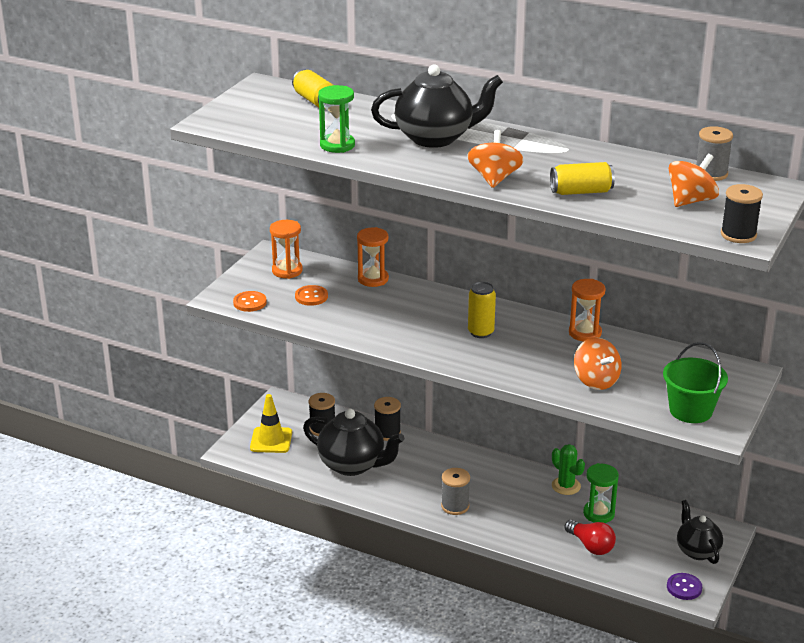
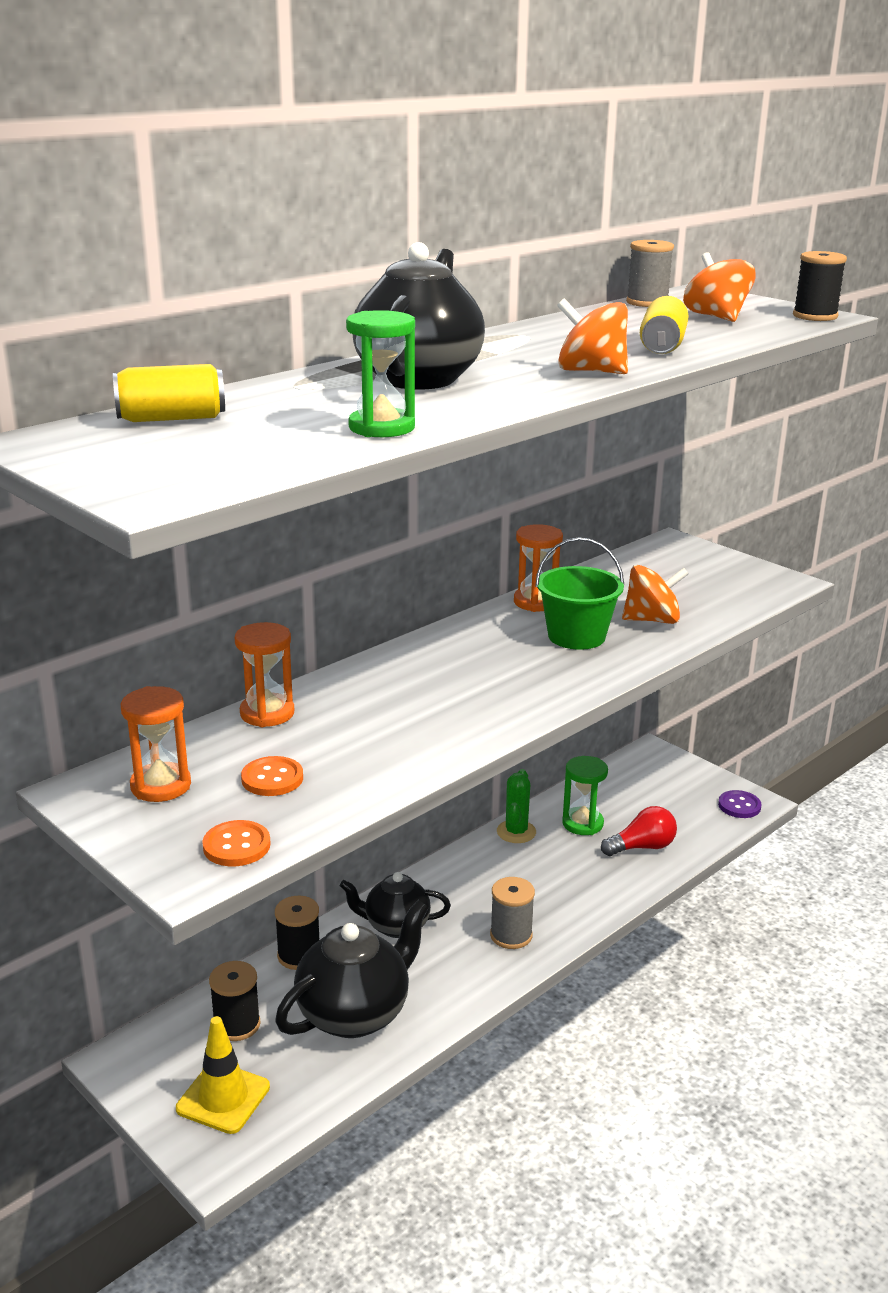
camera: 70 degrees left, 5 degrees down
yellow can [468,282,496,338] -> none
green cactus [552,444,585,495] -> green cactus turned 60 degrees counterclockwise [497,769,536,843]
green bucket [663,342,728,423] -> green bucket moved to [535,537,624,650]
black teapot [677,500,723,564] -> black teapot moved to [340,872,451,938]

